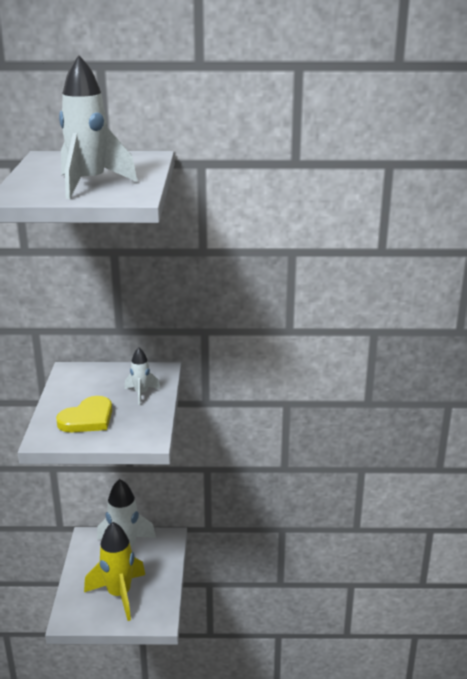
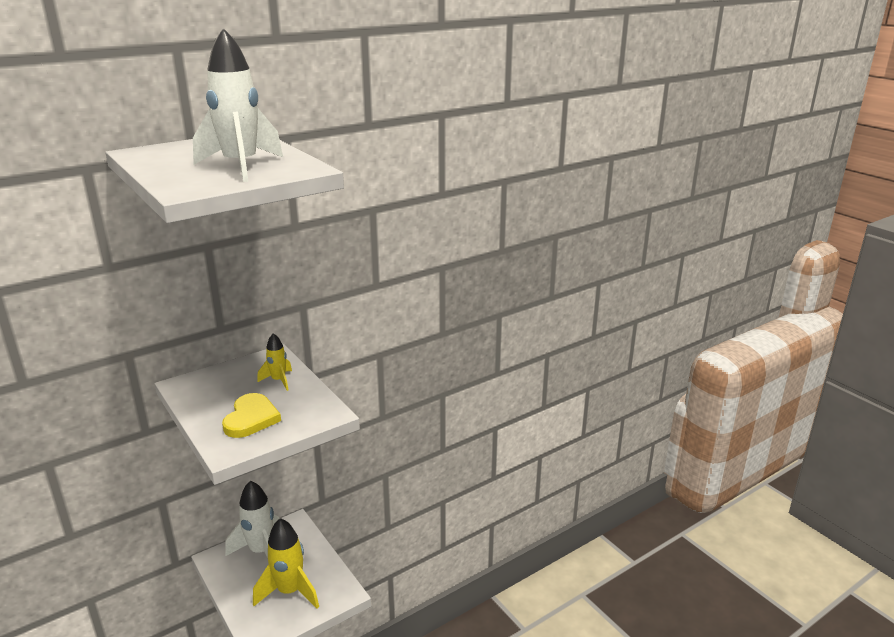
camera: 35 degrees left, 0 degrees up
white rocket [125,347,161,405] -> yellow rocket [257,333,292,391]

